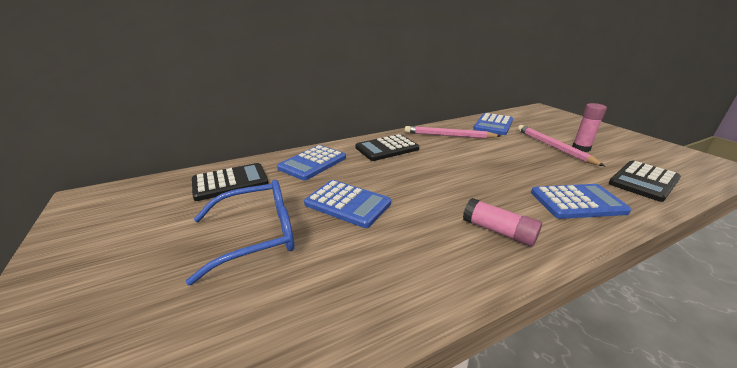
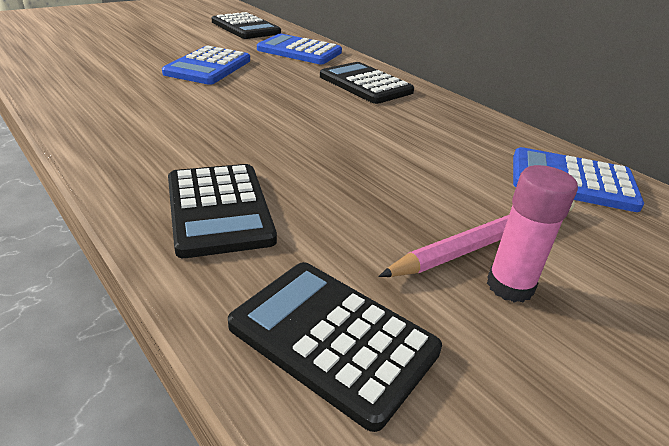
camera: 75 degrees right, 5 degrees up
blue glasses [186,180,294,285] -> none
pink pencil [405,126,500,138] -> none
pink glue stick [463,198,542,247] -> none
blue calculator [531,184,632,219] -> black calculator [168,164,277,258]

